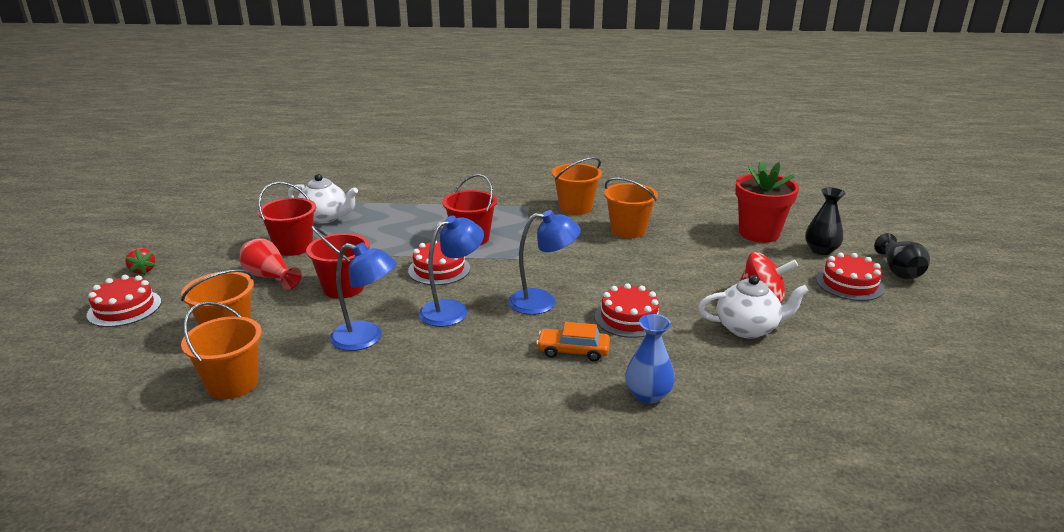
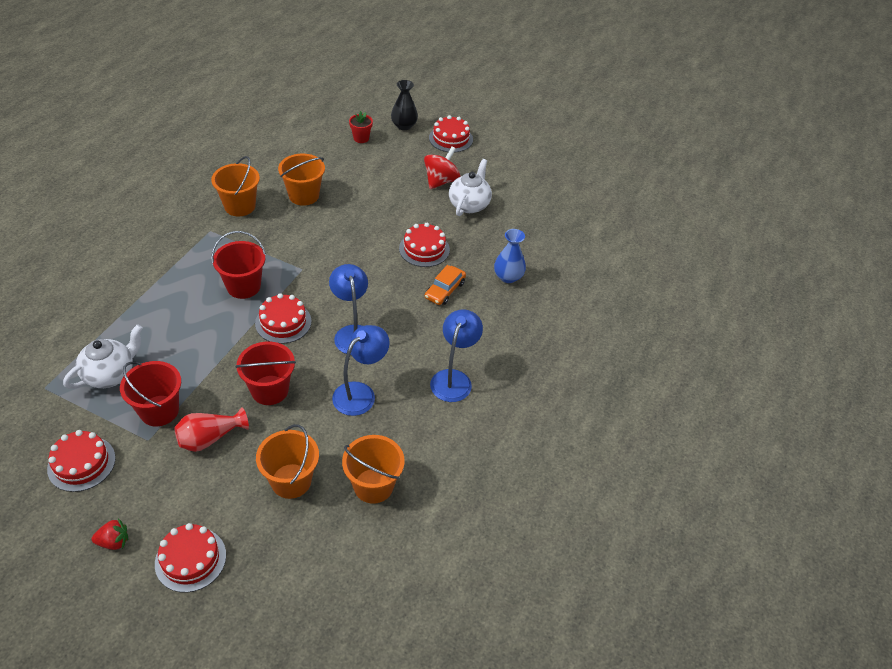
camera: 70 degrees left, 20 degrees up
blue lamp [508,210,581,315] -> blue lamp moved to [430,309,483,402]
red flower pot [735,160,799,243] -> red flower pot [349,111,373,143], size x0.50
black vase [874,233,930,280] -> none
none -> red cake [47,430,116,492]

